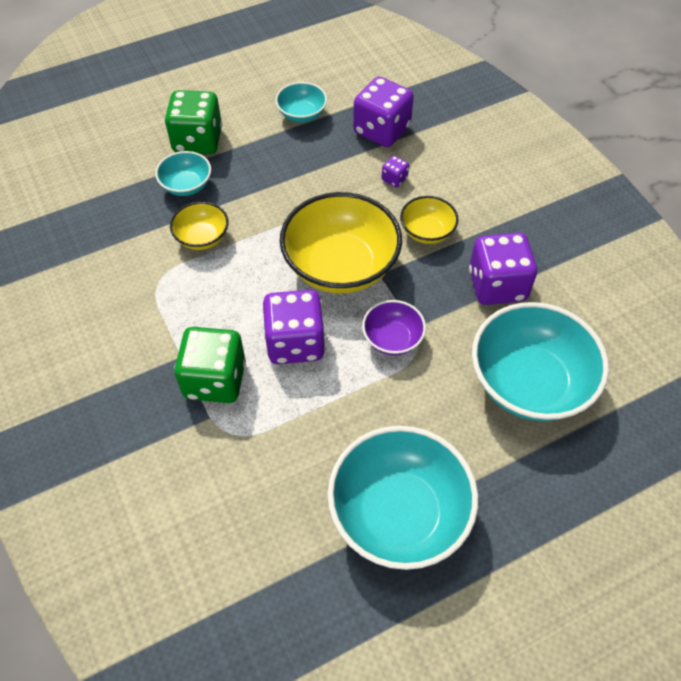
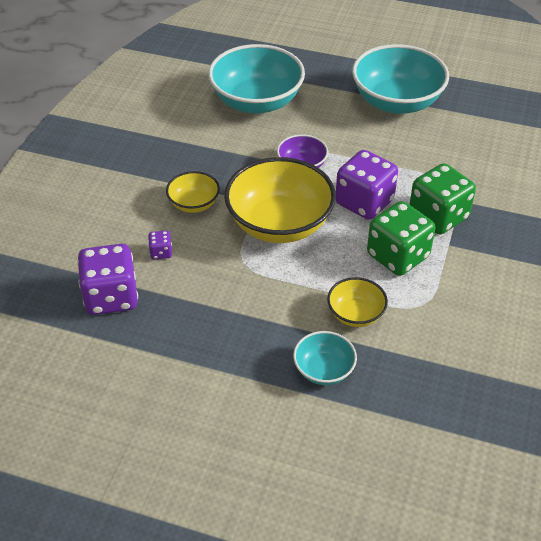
camera: 135 degrees left, 10 degrees down
green dice [165,90,222,154] -> green dice moved to [367,201,435,276]
turquoise bowl [275,82,327,123] -> none
purple dice [469,233,537,305] -> none

